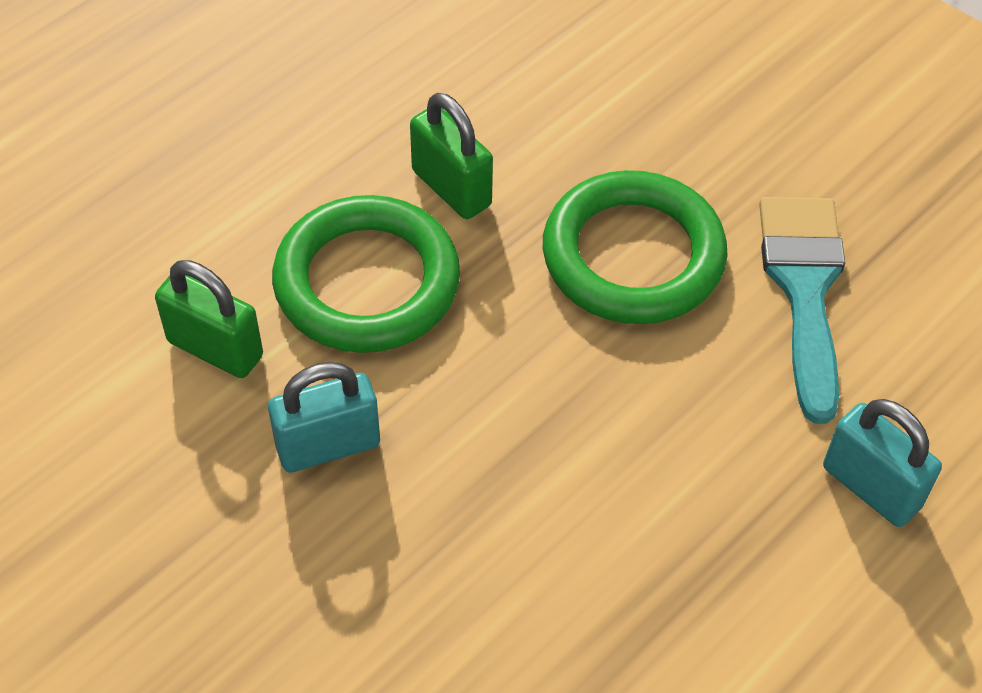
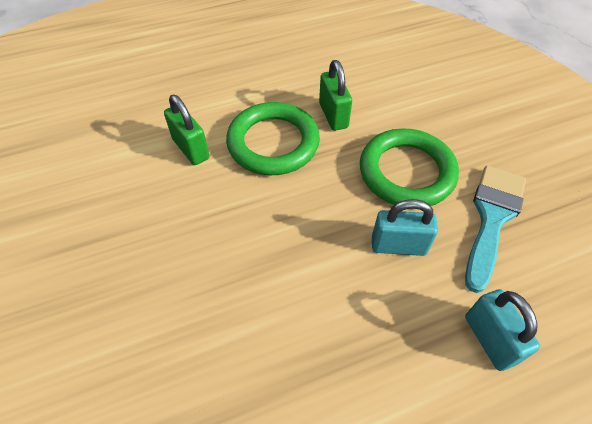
camera: 25 degrees right, 0 degrees up
turquoise padlock [268,362,380,472] -> turquoise padlock moved to [372,199,438,256]

